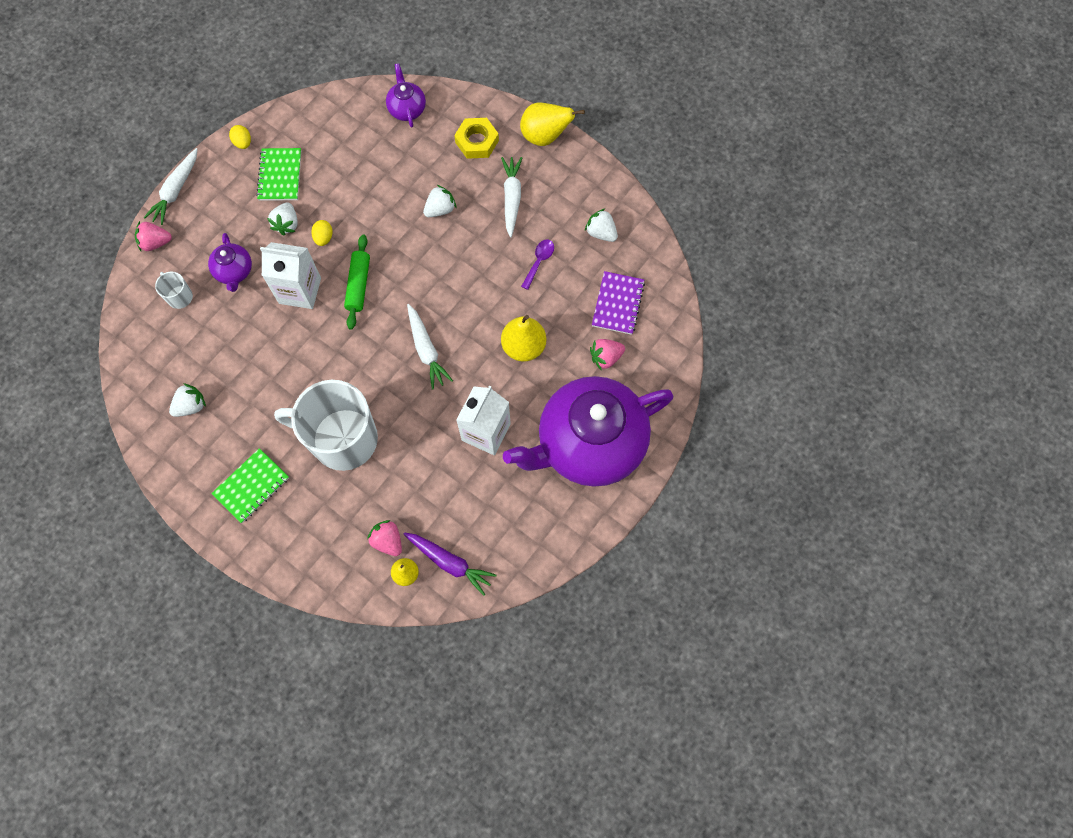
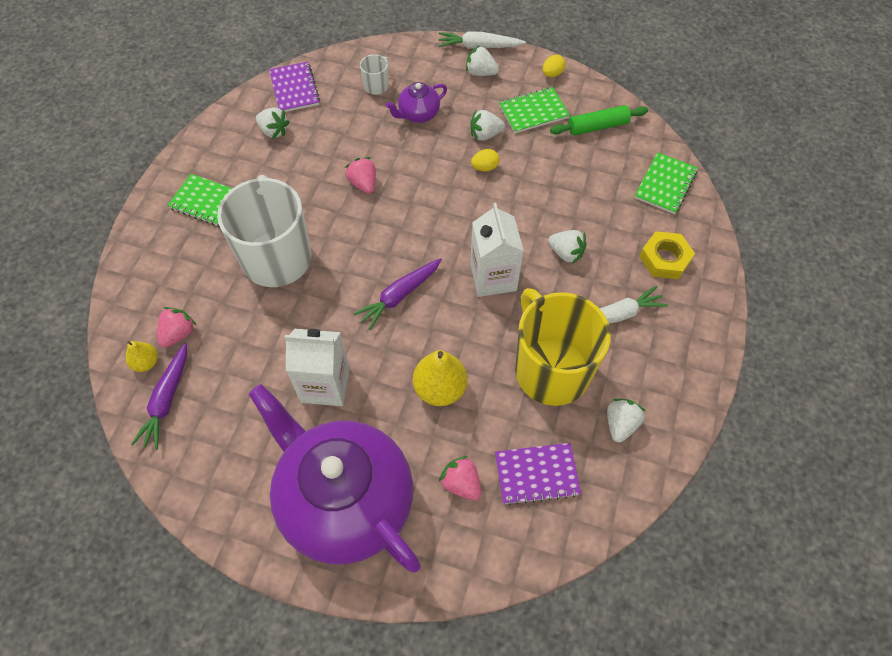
camera: 70 degrees right, 10 degrees down
pink strawberry [135,221,172,251] -> pink strawberry moved to [345,157,376,194]
white carton [260,242,321,309] -> white carton moved to [470,203,524,297]
green rolling pin [344,235,370,330] -> green rolling pin moved to [550,105,648,135]
purple teapot [386,63,426,128] -> green notebook [634,152,698,214]
white carrot [407,304,453,390] -> purple carrot [353,258,442,330]
yellow pear [520,102,585,146] -> none
purple spoon [521,239,554,290] -> yellow mug [515,288,611,406]
none -> purple notebook [269,62,320,112]
none -> white strawberry [466,46,499,76]

